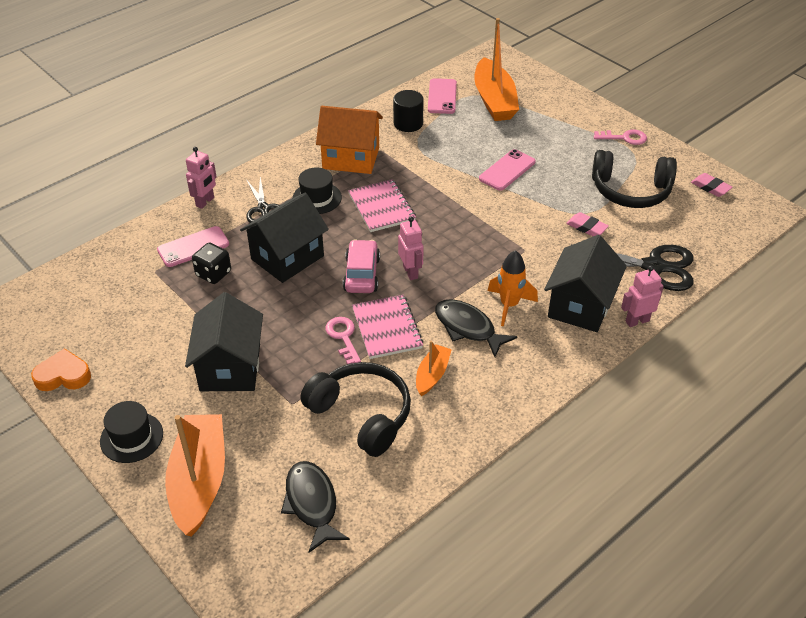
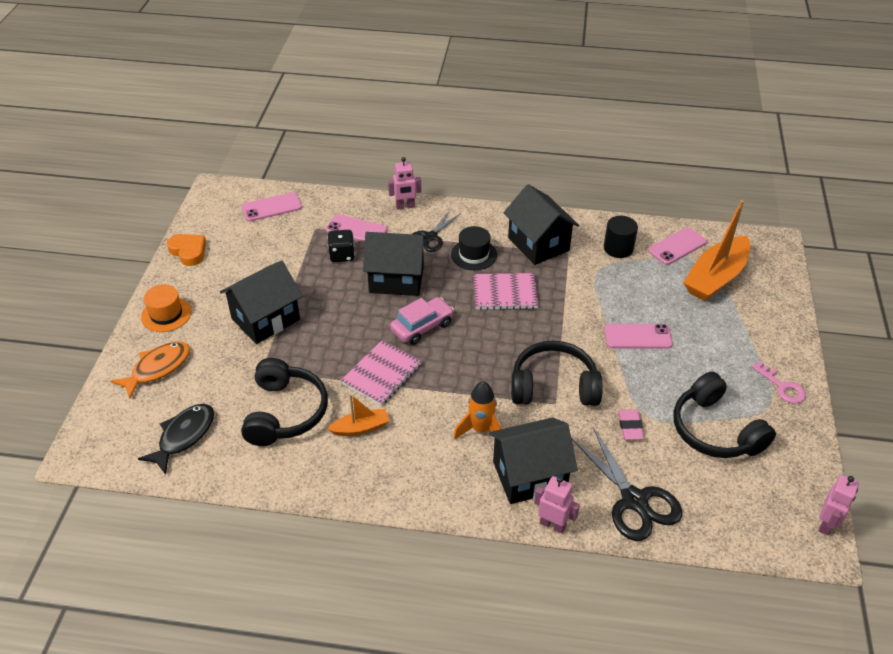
camera: 50 degrees right, 0 degrees up
black hat [100,401,163,463] -> orange hat [141,284,191,332]
orange boat [165,414,225,537] -> orange fish [110,341,190,399]
orange house [316,106,383,174] -> black house [504,184,579,265]
pink key [326,317,361,364] -> none
pink notebook [348,179,416,232] -> pink notebook turned 60 degrees clockwise [473,273,539,310]
pink robot [398,216,424,280] -> pink robot moved to [819,475,859,535]
black fish [435,299,517,357] -> none
pink eraser [691,173,733,197] -> none
none -> pink phone [242,192,302,221]
none -> black headphones [511,340,603,406]

